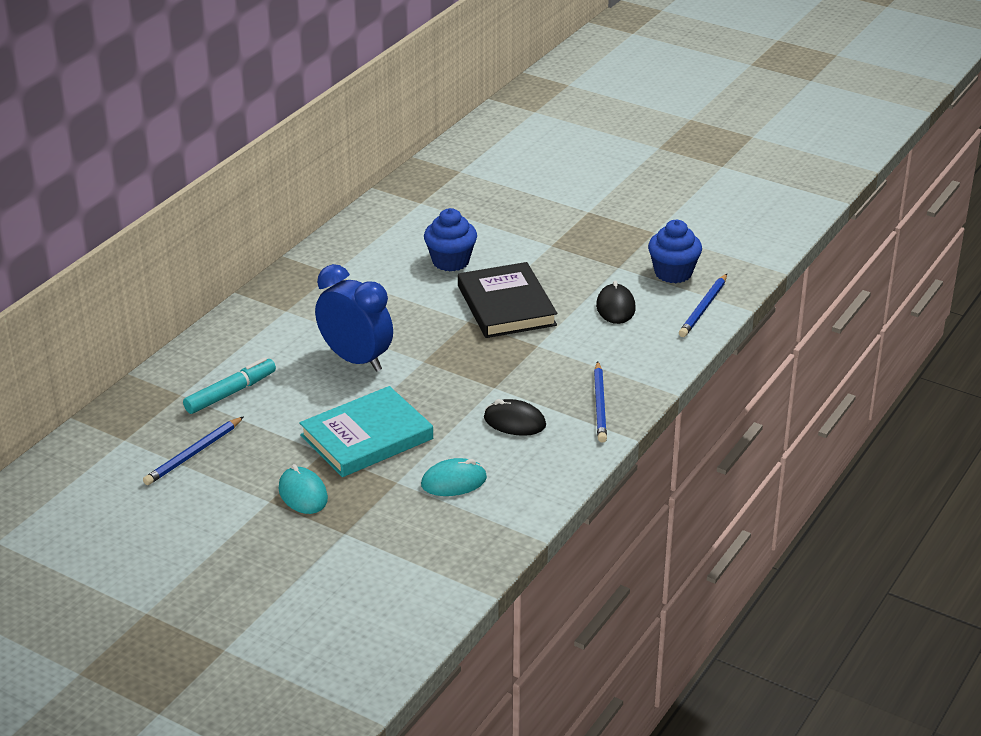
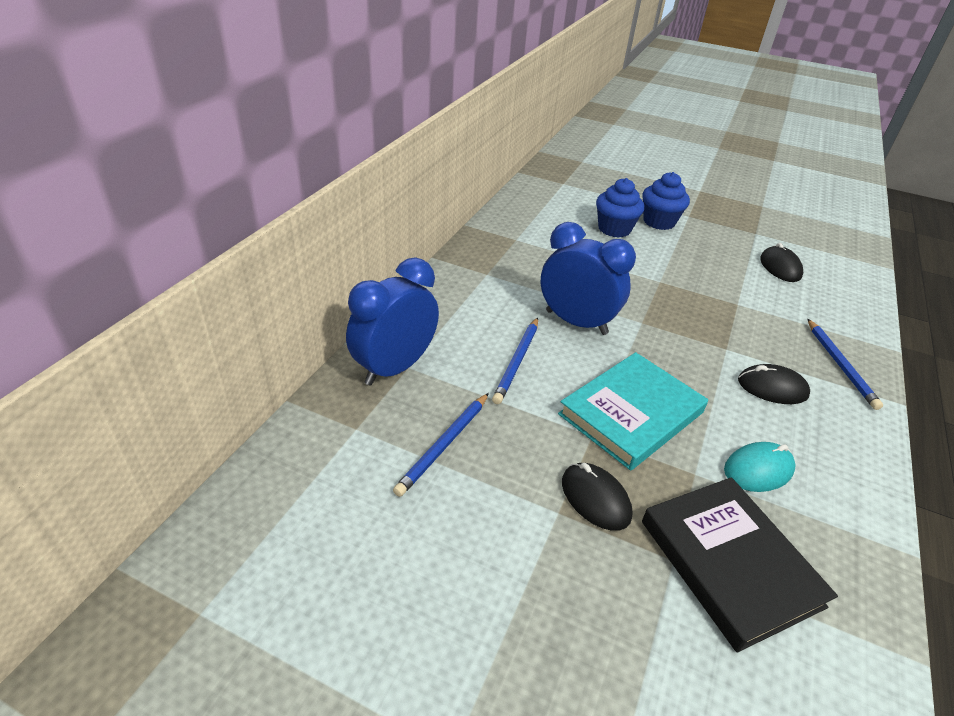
camera: 10 degrees left, 5 degrees up
turquoise marker [183,358,276,414] -> none
turquoise mouse [278,464,328,514] -> black mouse [562,463,633,530]
black book [458,262,557,338] -> black book moved to [642,477,838,653]
blue cupcake [648,220,702,283] -> blue cupcake moved to [642,172,690,230]
blue pencil [679,274,727,337] -> blue pencil moved to [492,318,538,404]
none -> blue clock [346,257,439,386]

